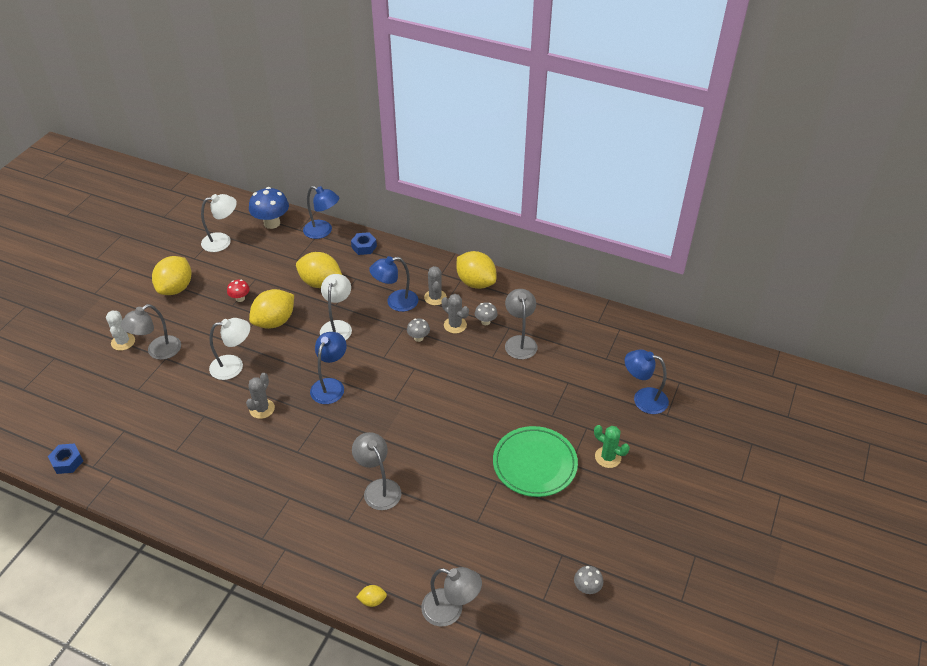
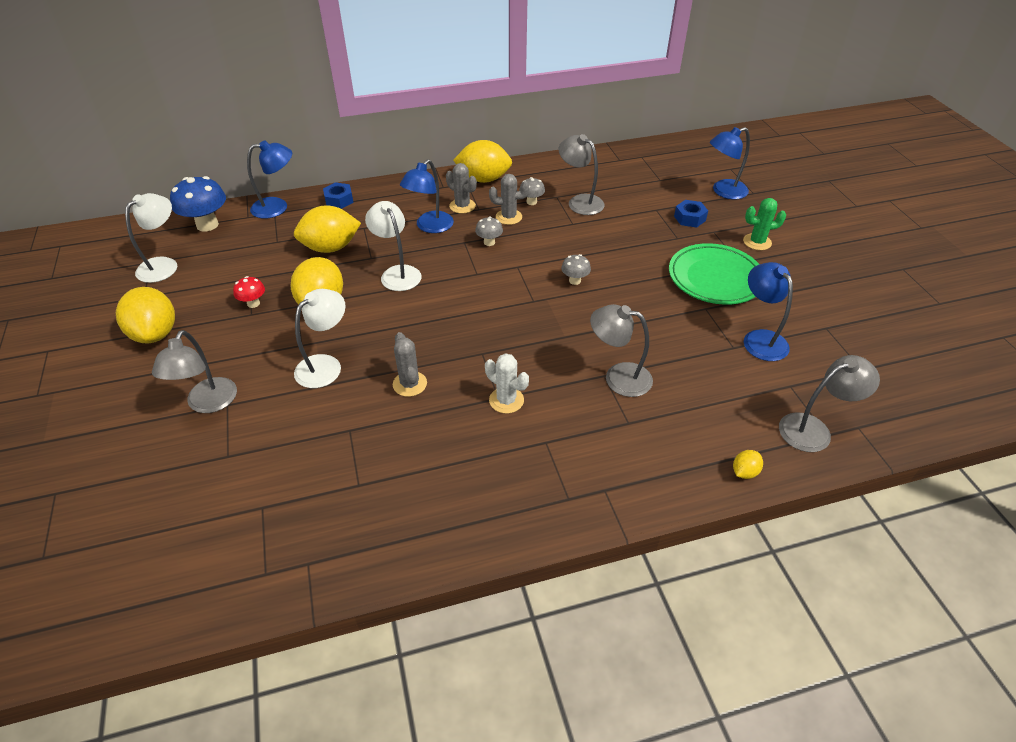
camera: 40 degrees left, 0 degrees up
blue nut [48,444,83,474] -> blue nut moved to [674,200,708,228]
white cactus [106,310,135,351] -> white cactus moved to [485,353,529,413]
blue lamp [310,332,347,404] -> blue lamp moved to [744,262,793,361]
grey mushroom [574,566,603,594] -> grey mushroom moved to [561,254,591,285]

